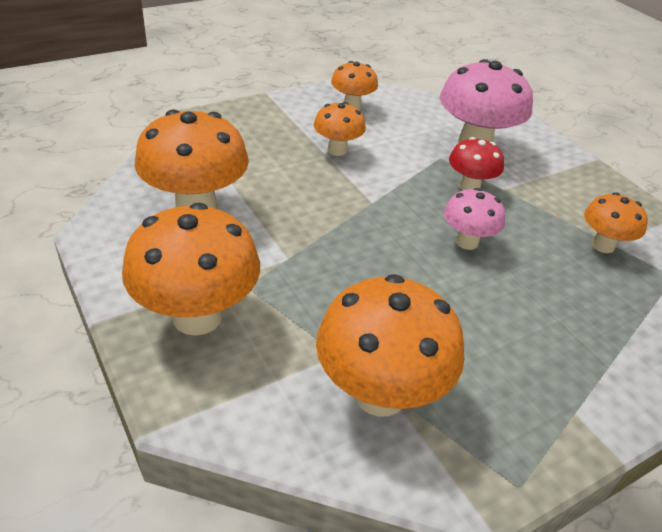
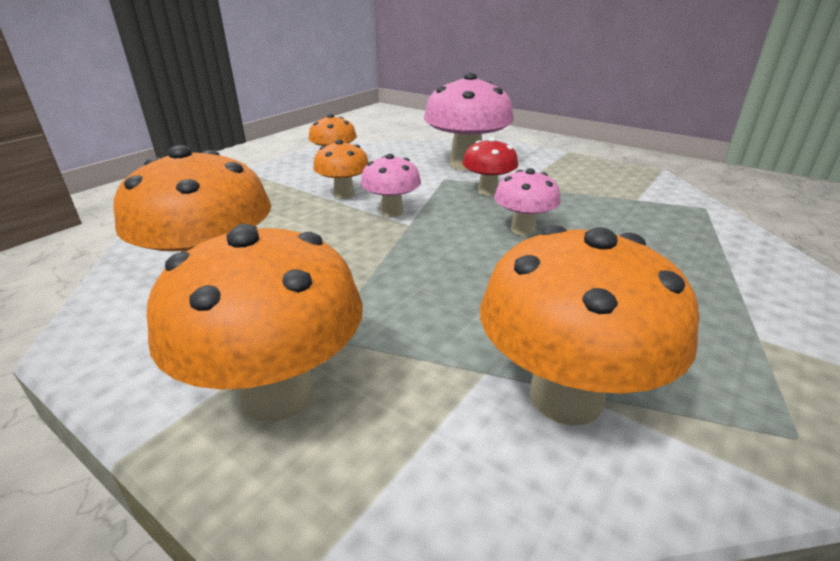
camera: 20 degrees left, 10 degrees down
orange mushroom [584,192,648,253] -> none
none -> pink mushroom [360,154,421,217]

